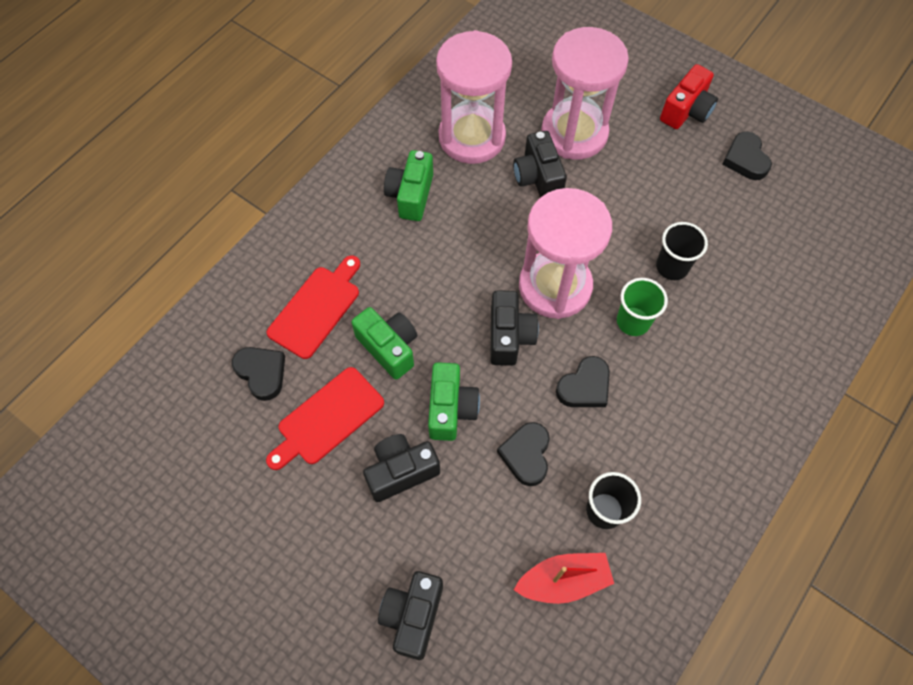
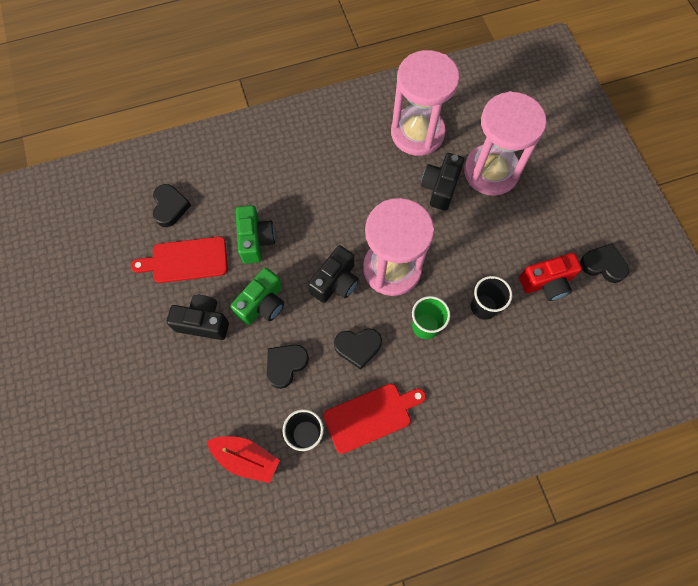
camera: 35 degrees right, 5 degrees up
red cutting board [267,255,360,359] -> red cutting board moved to [323,384,426,454]
black camera [378,571,443,660] -> none
green camera [384,150,433,221] -> none
red camera [660,64,718,129] -> red camera moved to [519,253,582,301]
black heart [722,132,772,180] -> black heart turned 90 degrees clockwise [580,243,629,283]

